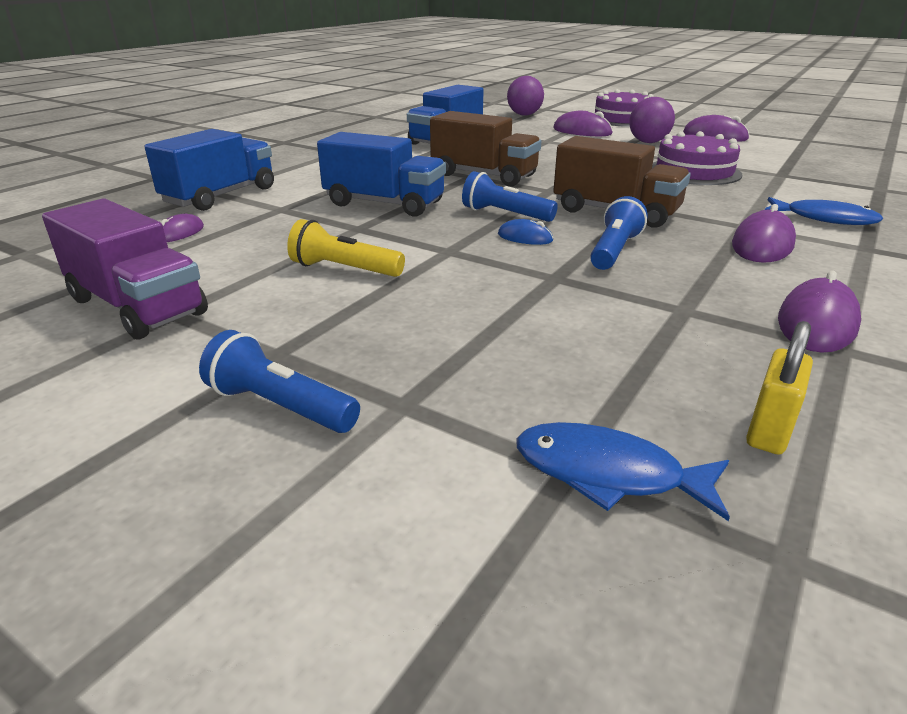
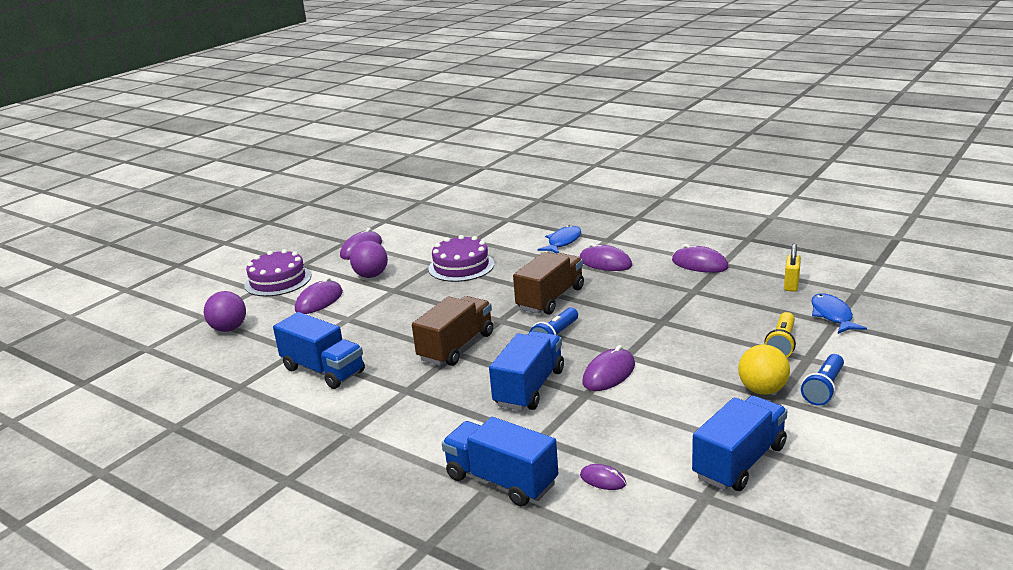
camera: 85 degrees left, 5 degrees down
purple truck [42,199,208,339] -> blue truck [692,396,787,491]
yellow flashlight [287,219,405,277] -> yellow flashlight moved to [764,312,796,358]
blue mouse [498,219,553,245] -> none
blue fish [516,422,730,521] -> blue fish turned 150 degrees clockwise [811,293,867,334]
blue flashlight [590,196,648,270] -> none
yellow padlock [746,321,813,455] -> yellow padlock turned 75 degrees clockwise [784,244,801,292]
none -> purple mouse [583,345,635,391]
none -> yellow ball [738,344,790,395]

